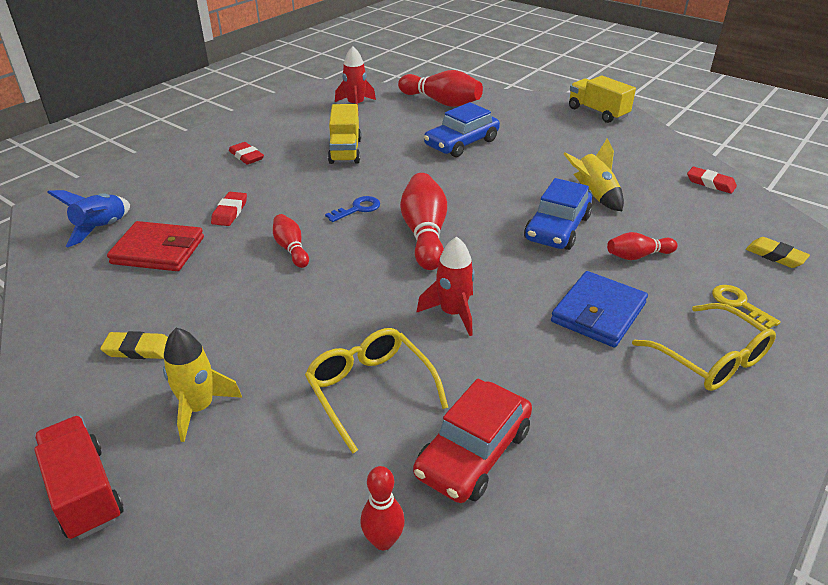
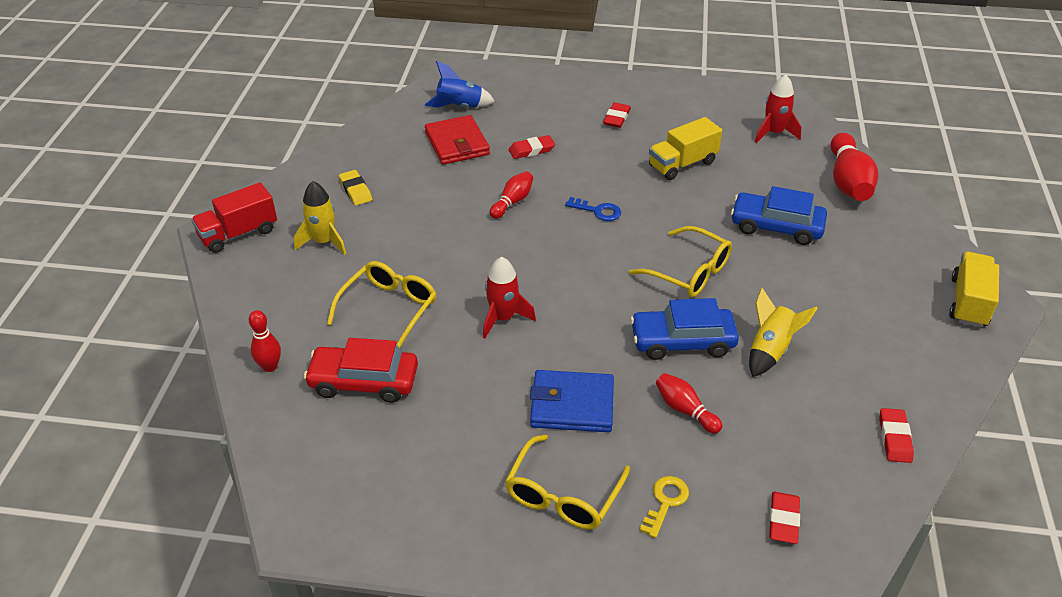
camera: 60 degrees right, 5 degrees up
red truck [34,416,124,540] -> red truck turned 150 degrees counterclockwise [191,182,277,253]
red bowling pin [400,173,447,270] -> none
yellow eraser [746,237,810,268] -> red eraser [769,492,800,544]
none -> yellow glasses [629,226,732,297]

